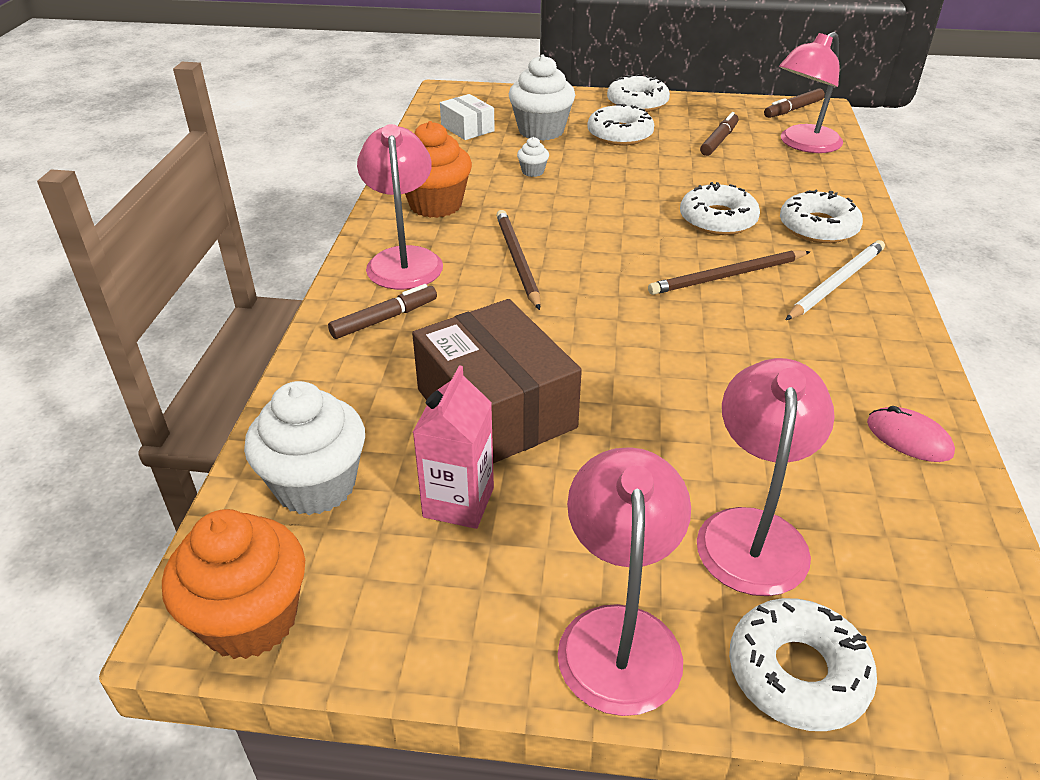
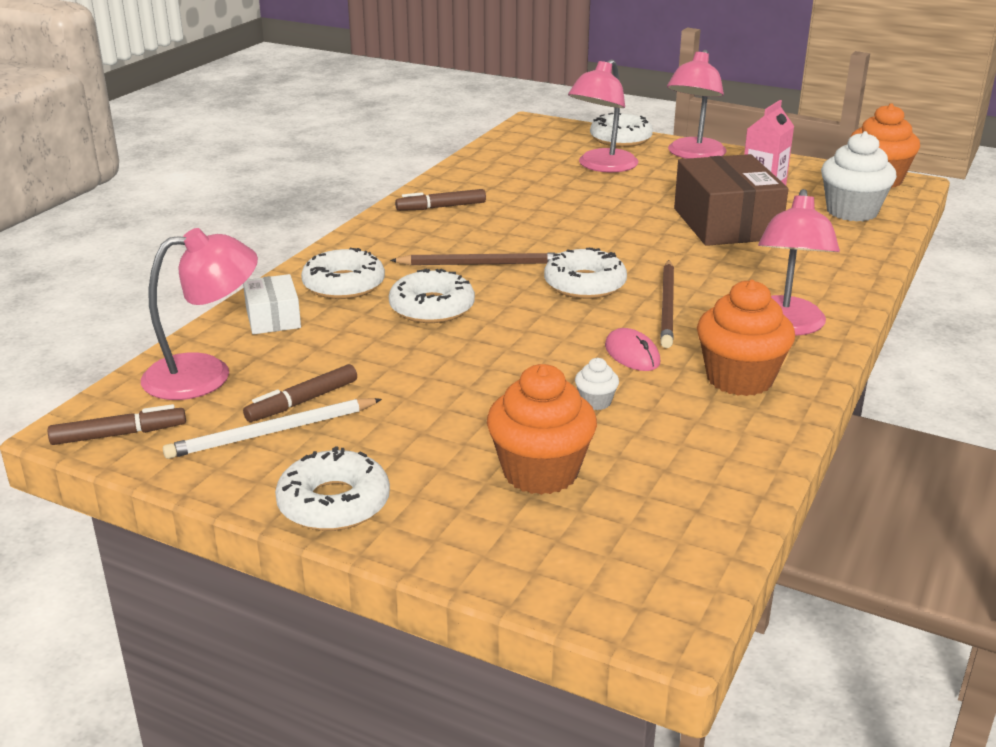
camera: 160 degrees left, 10 degrees down
brown marker [328,284,437,339] -> brown marker moved to [395,189,486,211]
white box [440,94,495,140] -> white box moved to [243,274,301,334]
white cupcake [509,54,575,141] -> orange cupcake [487,364,597,495]
white donut [587,104,654,146] -> white donut moved to [544,248,627,299]
white pencil [786,240,885,320] -> white pencil moved to [163,398,382,459]
pink mouse [867,406,955,462] -> pink mouse moved to [605,328,660,371]

